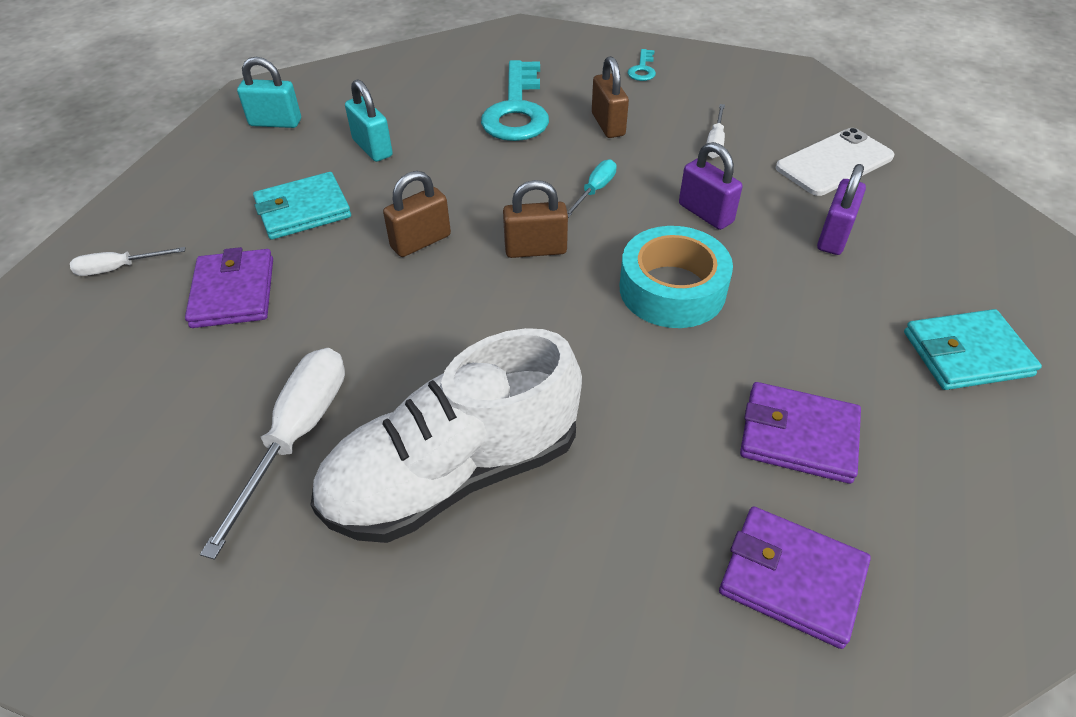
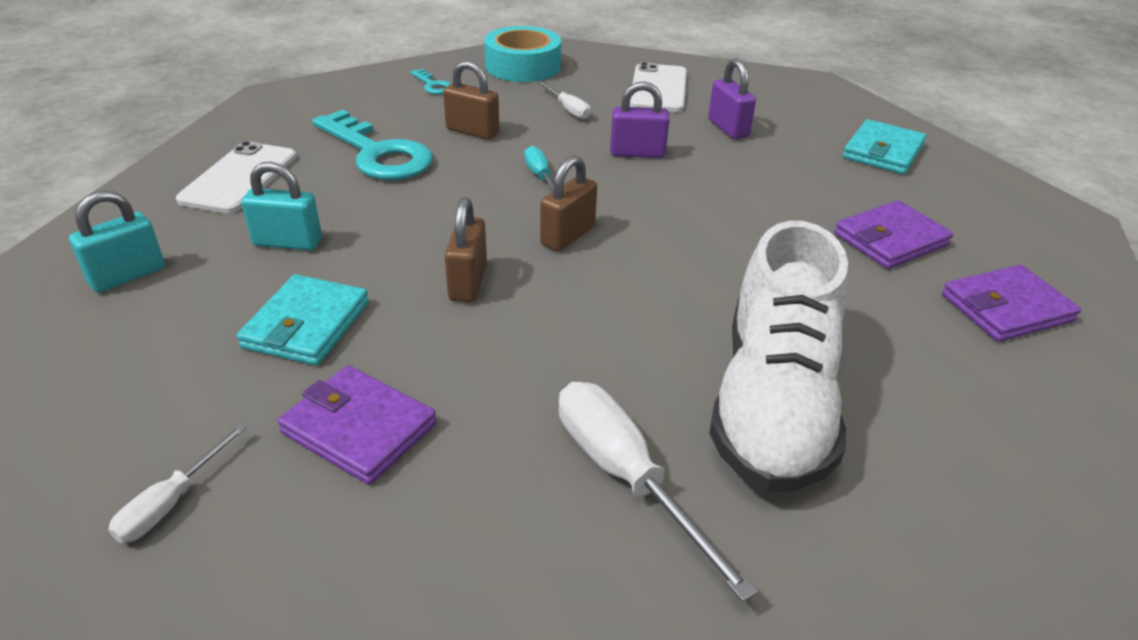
camera: 50 degrees left, 10 degrees down
turquoise tape [620,226,733,328] -> turquoise tape moved to [484,26,561,82]
none -> white phone [176,141,297,214]

